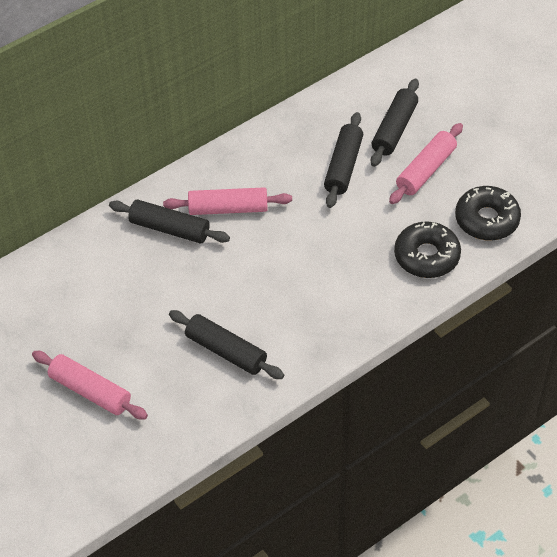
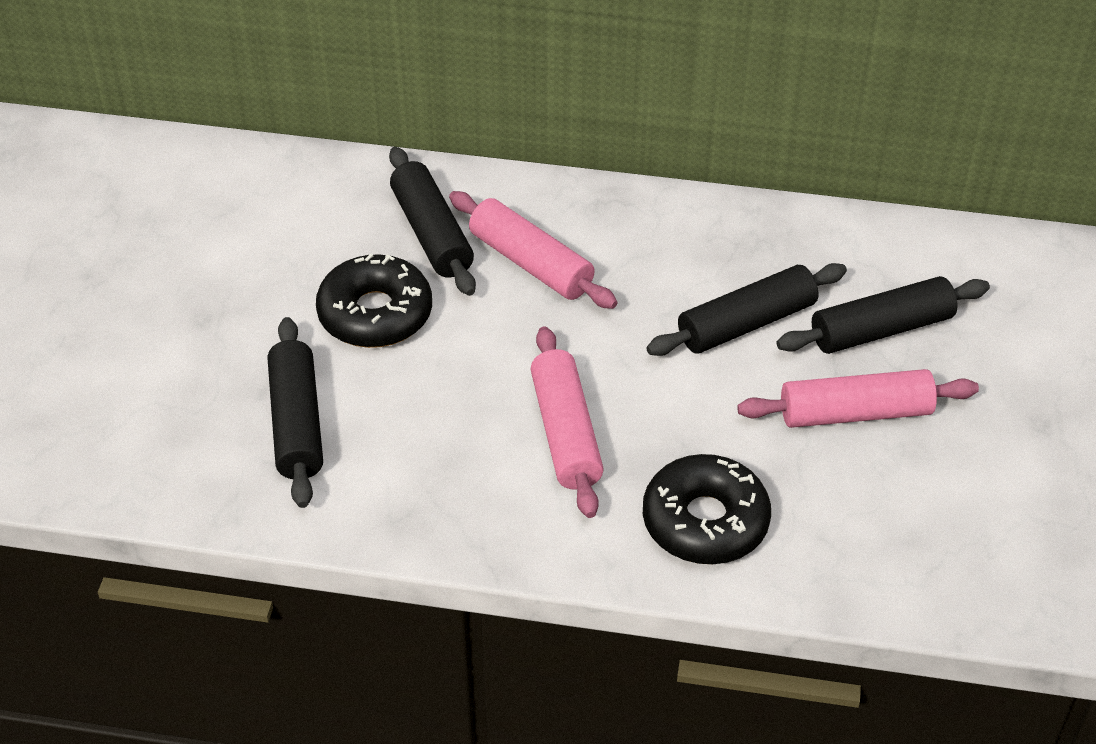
camera: 45 degrees right, 5 degrees down
pink rolling pin [32,351,148,420] -> pink rolling pin moved to [530,326,604,518]
black donut [455,186,521,241] -> black donut moved to [316,254,432,348]

